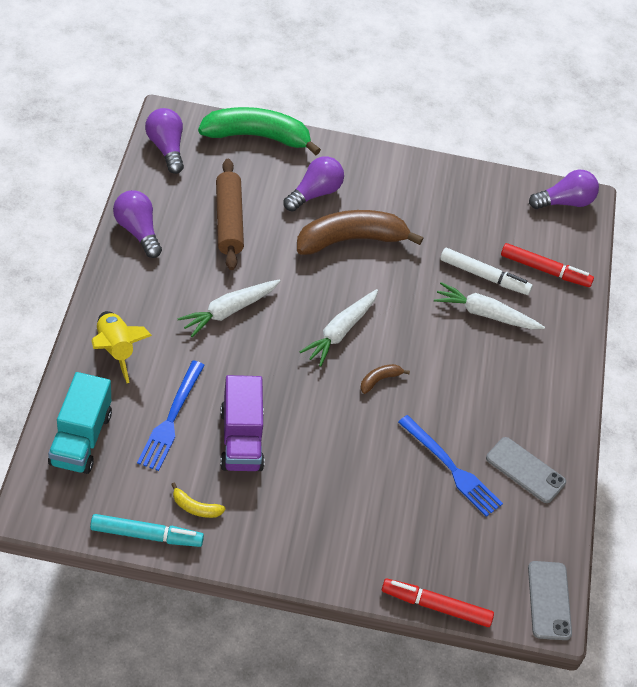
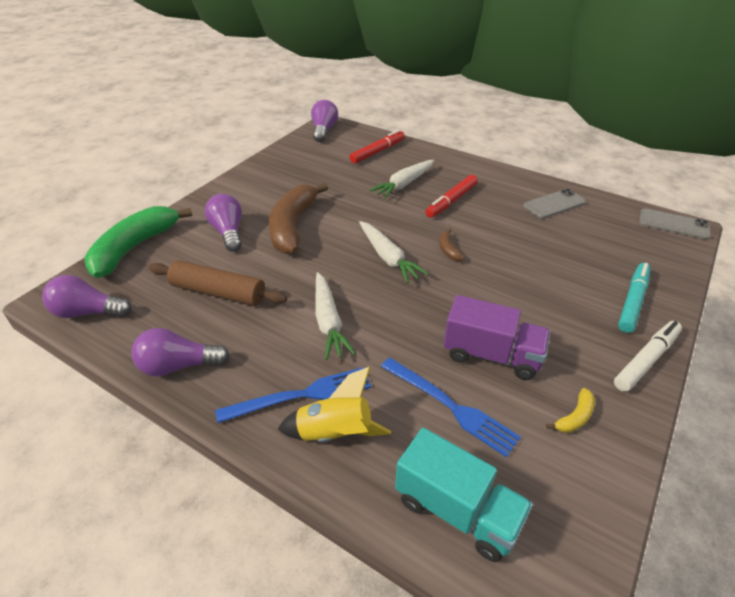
camera: 60 degrees left, 10 degrees down
turquoise marker [90,514,204,547] -> turquoise marker moved to [618,263,651,333]
red marker [382,578,494,627] -> red marker moved to [425,175,478,218]
blue fork [398,415,503,517] -> blue fork moved to [215,367,371,423]
white marker [440,248,533,295] -> white marker moved to [614,321,682,392]

